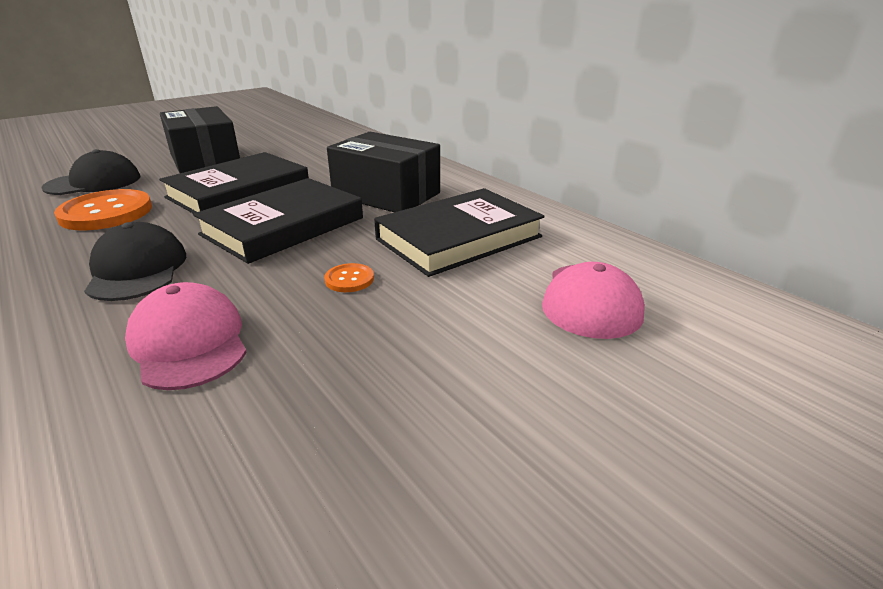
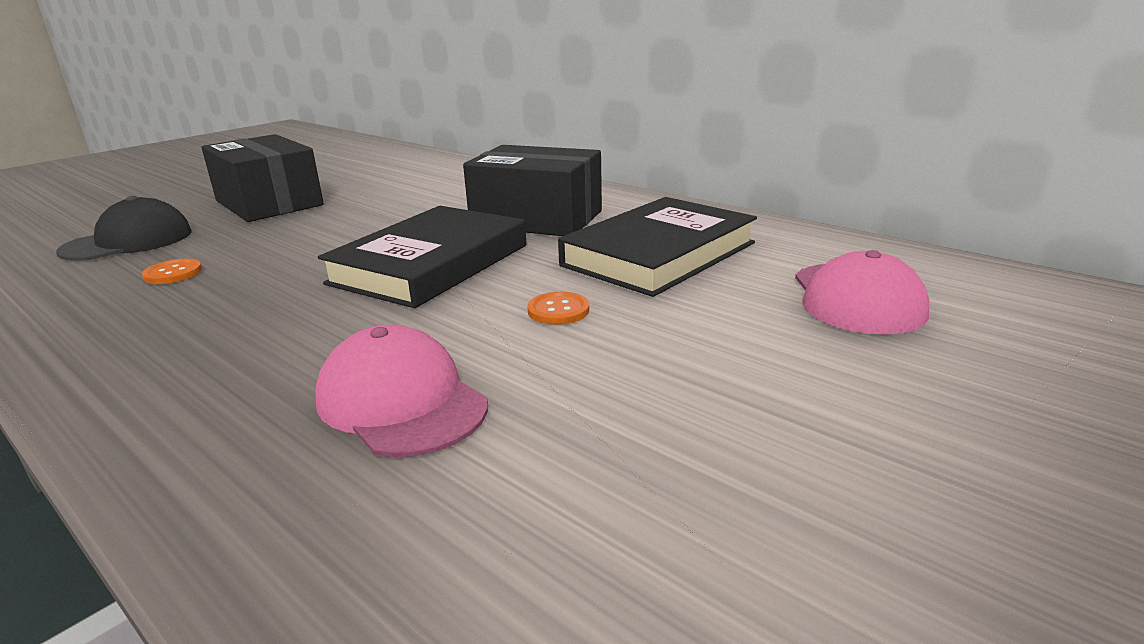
camera: 10 degrees left, 5 degrees down
orange button [54,189,152,230] -> orange button [142,259,202,284], size x0.46
black cap [84,222,186,301] -> none
black book [159,152,309,213] -> none

